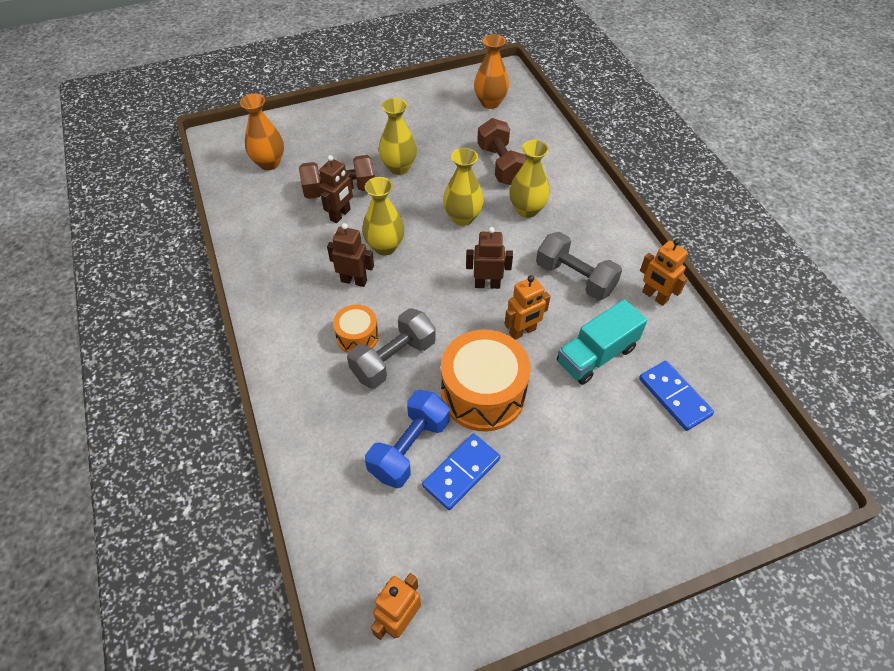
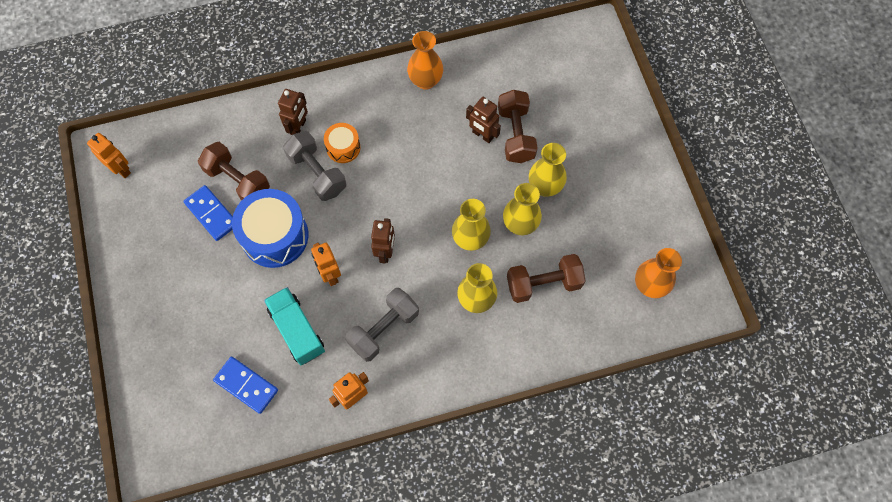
camera: 95 degrees right, 15 degrees up
orange vase [240,94,284,170] -> orange vase moved to [407,31,443,90]
brown robot [327,223,374,287] -> brown robot moved to [278,89,308,135]
yellow vase [362,177,404,255] -> yellow vase moved to [503,183,542,235]
blue dumbbell [365,390,450,488] -> brown dumbbell [198,142,270,200]
orange drum [441,330,530,432] -> blue drum [232,189,308,268]
blue domino [639,361,714,431] -> blue domino turned 60 degrees clockwise [213,357,278,414]

